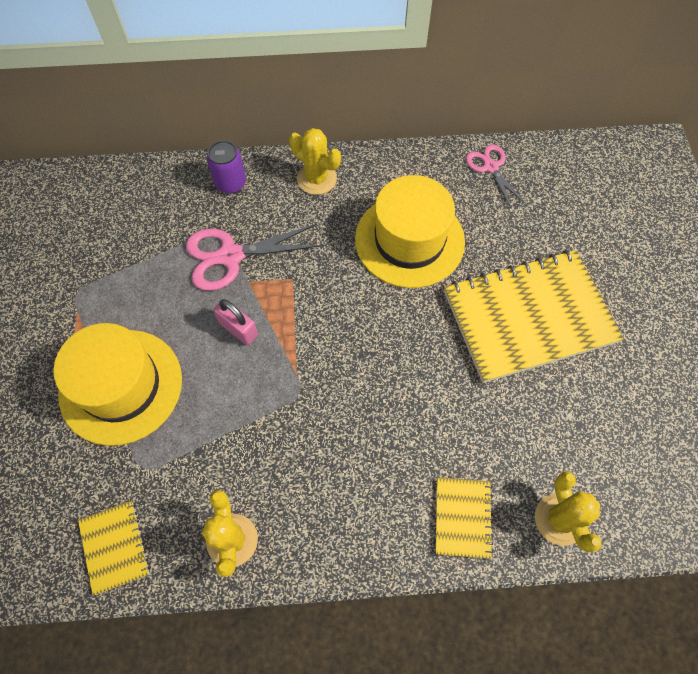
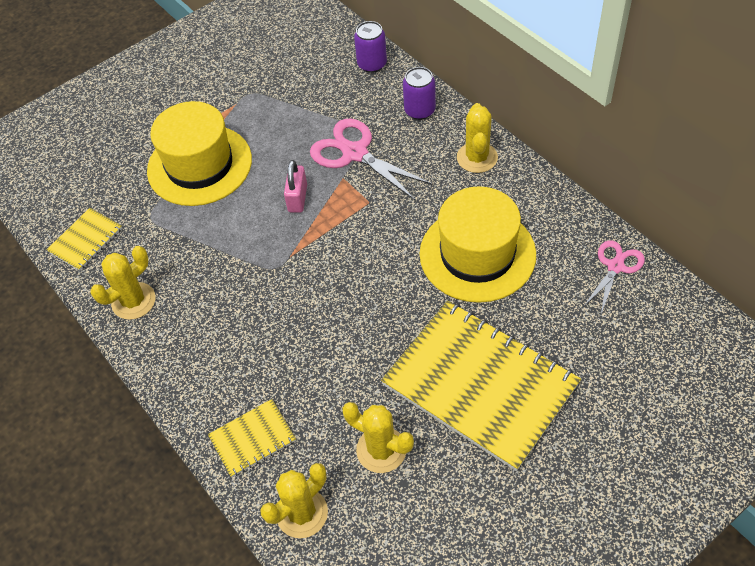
camera: 60 degrees right, 10 degrees down
none -> yellow cactus [342,402,414,473]
none -> purple can [354,21,387,73]

